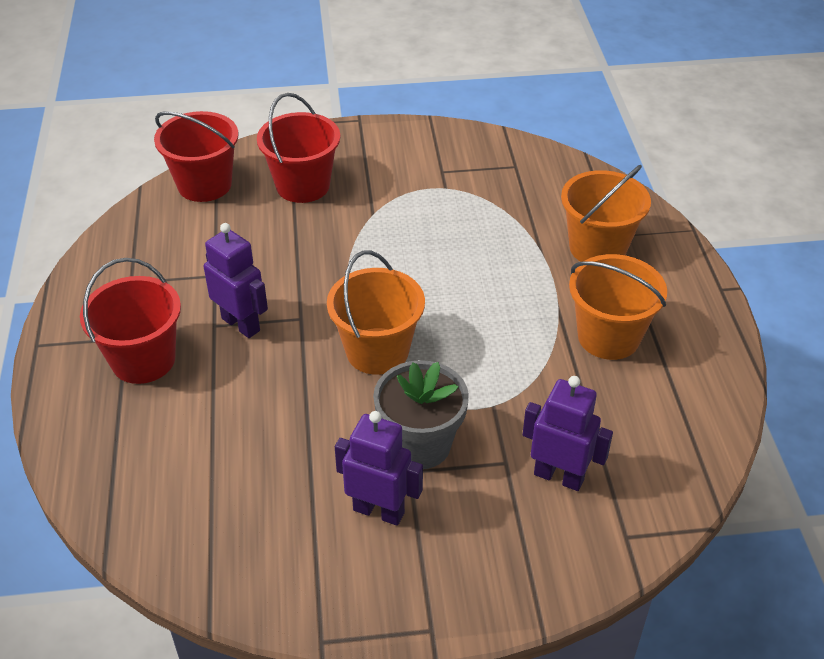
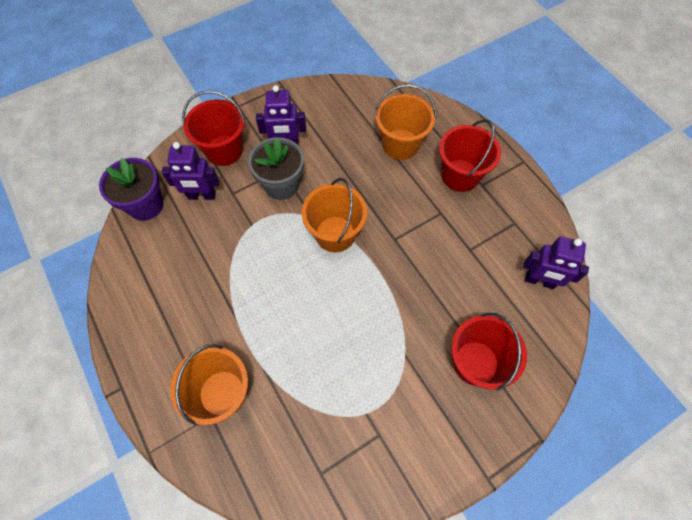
camera: 155 degrees right, 20 degrees up
red bucket [154,111,238,202] -> red bucket moved to [182,90,246,166]
purple robot [204,223,268,338] -> purple robot moved to [523,236,589,289]
orange bucket [569,254,667,360] -> orange bucket moved to [374,84,436,160]
none -> purple flower pot [99,158,163,221]

